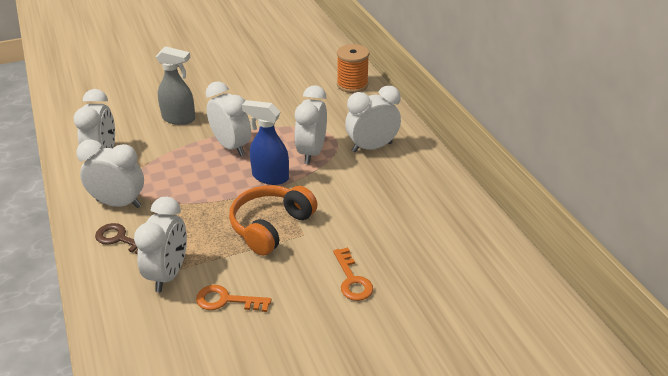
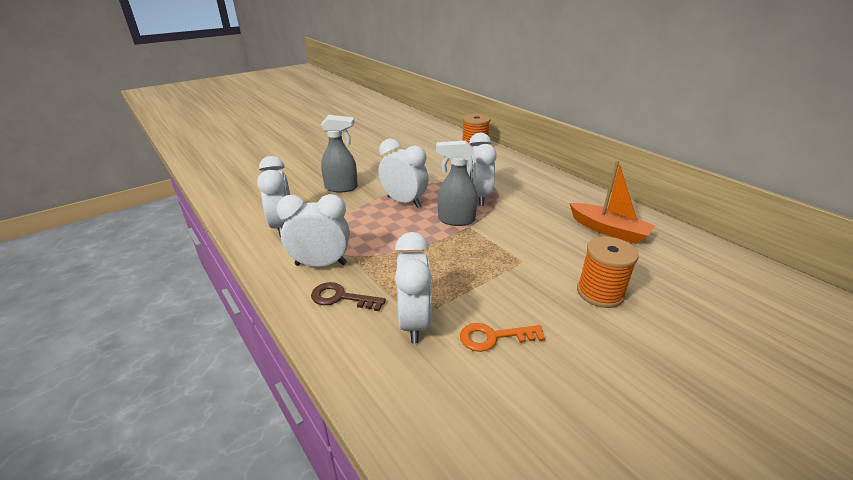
camera: 15 degrees left, 5 degrees down
orange headphones [229,185,318,256] -> none
blue spray bottle [242,100,289,185] -> grey spray bottle [436,140,478,226]
orange key [333,247,373,301] -> orange spool [577,236,639,308]
white clock [345,86,401,152] -> none
none -> orange boat [569,160,655,244]

